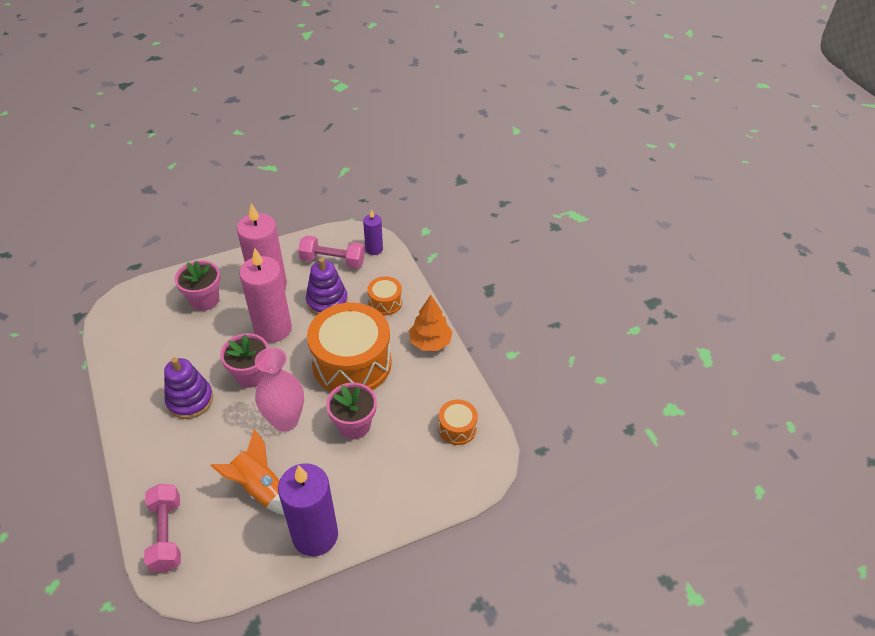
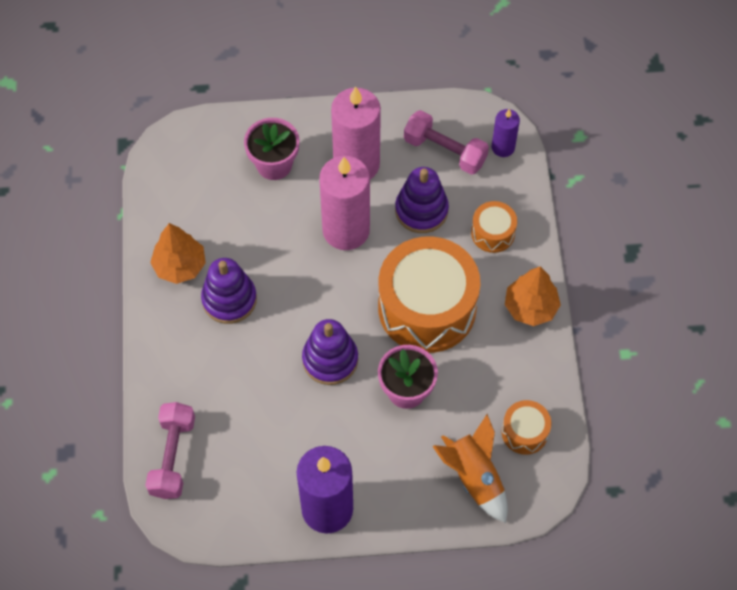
camera: 20 degrees right, 15 degrees up
orange rocket [211,429,284,515] -> orange rocket moved to [432,414,508,523]
pink flower pot [220,333,269,388] -> none
pink vase [255,347,304,432] -> purple stacking toy [302,319,358,385]
none -> orange tree [150,223,206,284]

